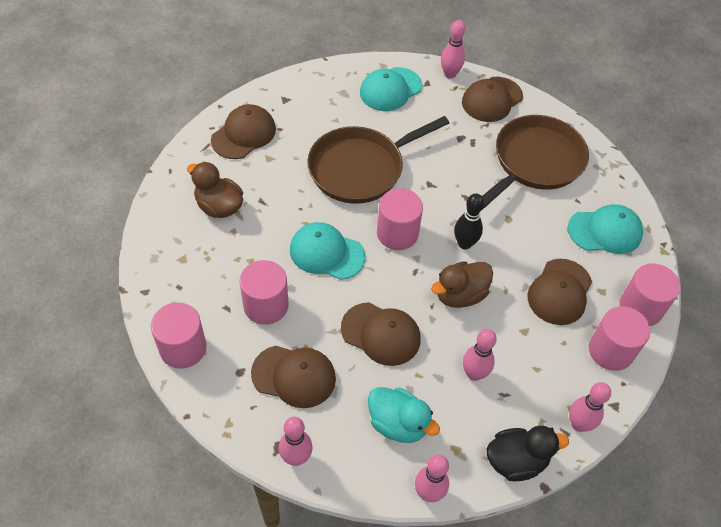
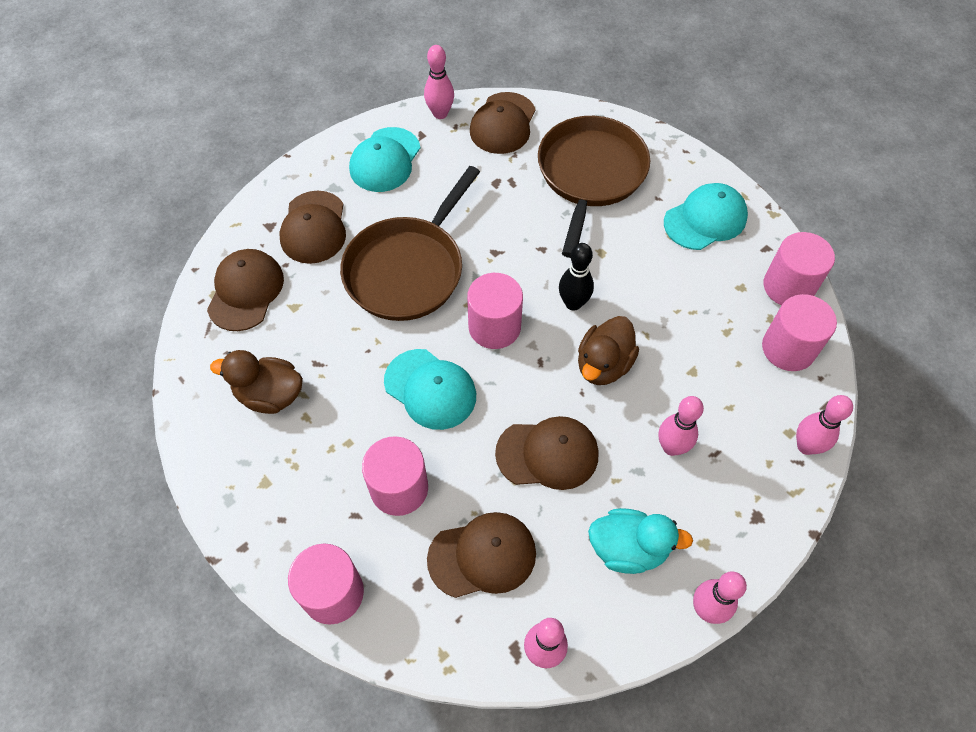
camera: 25 degrees left, 5 degrees up
turquoise cap [290,222,366,280] -> turquoise cap turned 135 degrees counterclockwise [384,349,476,430]
black duck [487,426,569,481] -> none
brown cap [528,259,592,325] -> brown cap moved to [280,191,346,264]

